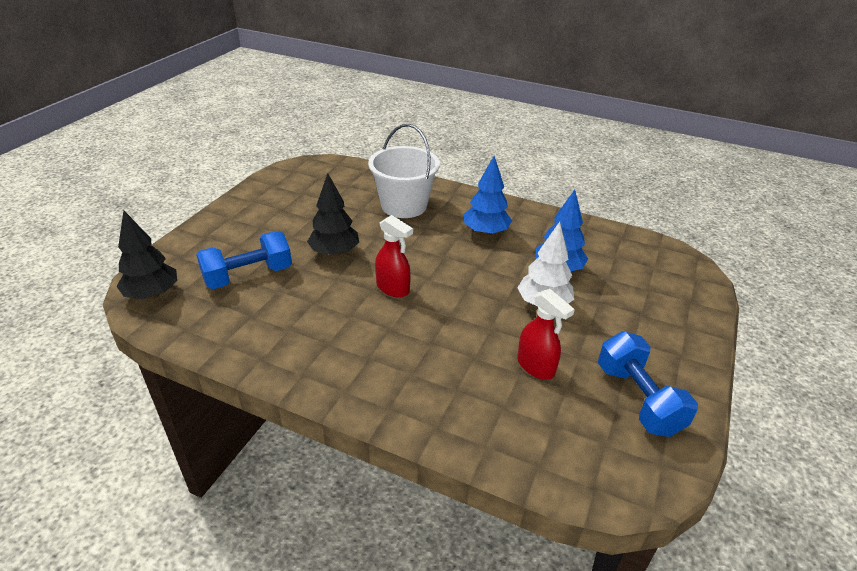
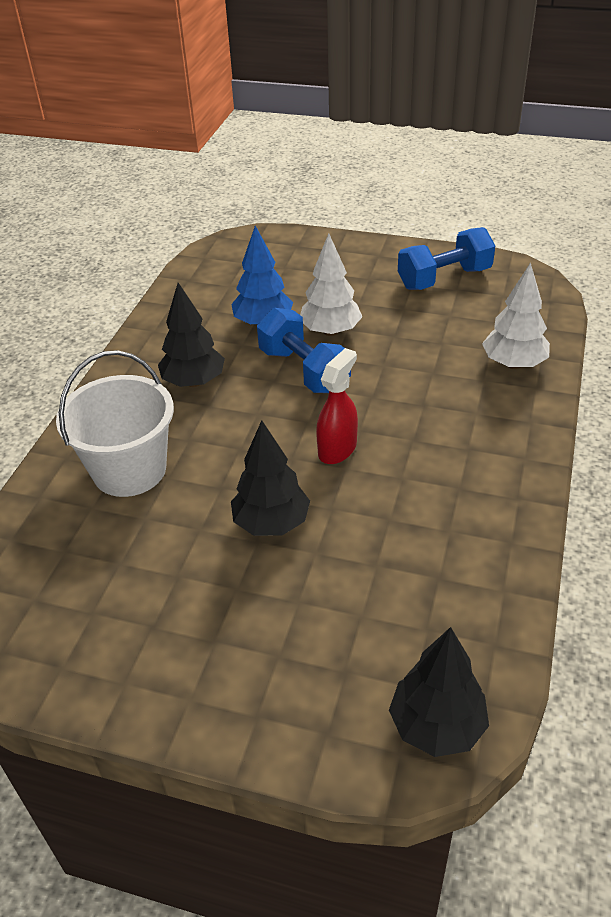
camera: 95 degrees left, 5 degrees up
blue dumbbell [196,231,292,289] -> blue dumbbell moved to [257,308,351,393]
blue tree [464,156,512,236] -> black tree [158,283,225,387]
red spray bottle [517,289,575,380] -> none
none -> white tree [482,262,550,369]

